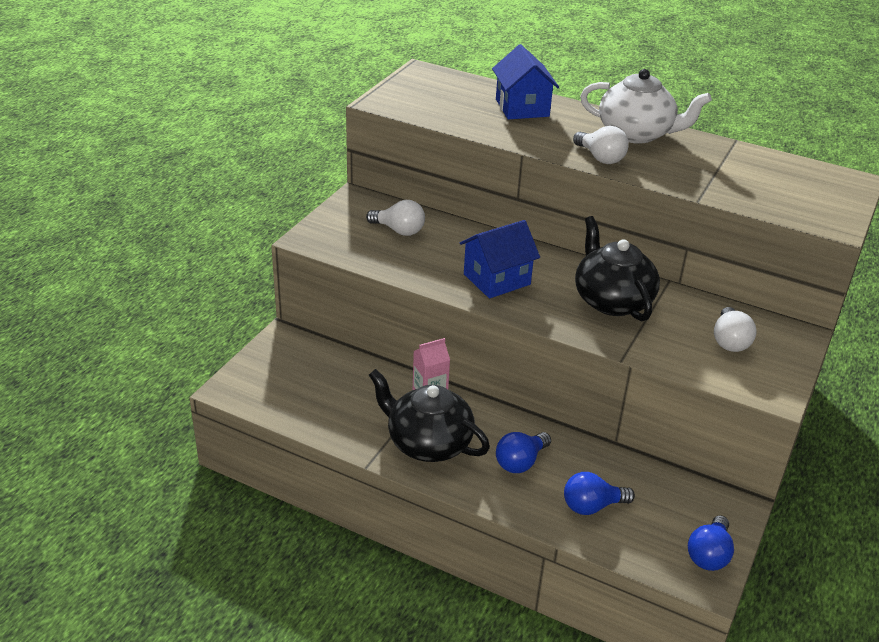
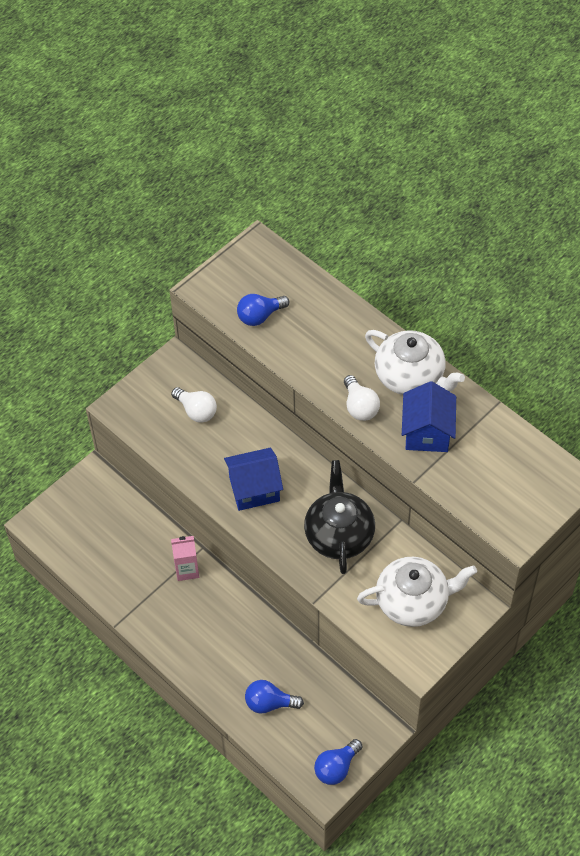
camera: 20 degrees right, 20 degrees up
black teapot [369,369,490,462] -> none
blue house [492,44,559,120] -> blue house moved to [402,381,456,452]
blue light bulb [496,432,551,473] -> blue light bulb moved to [237,294,289,326]
white light bulb [714,307,757,352] -> white teapot [357,557,477,627]

